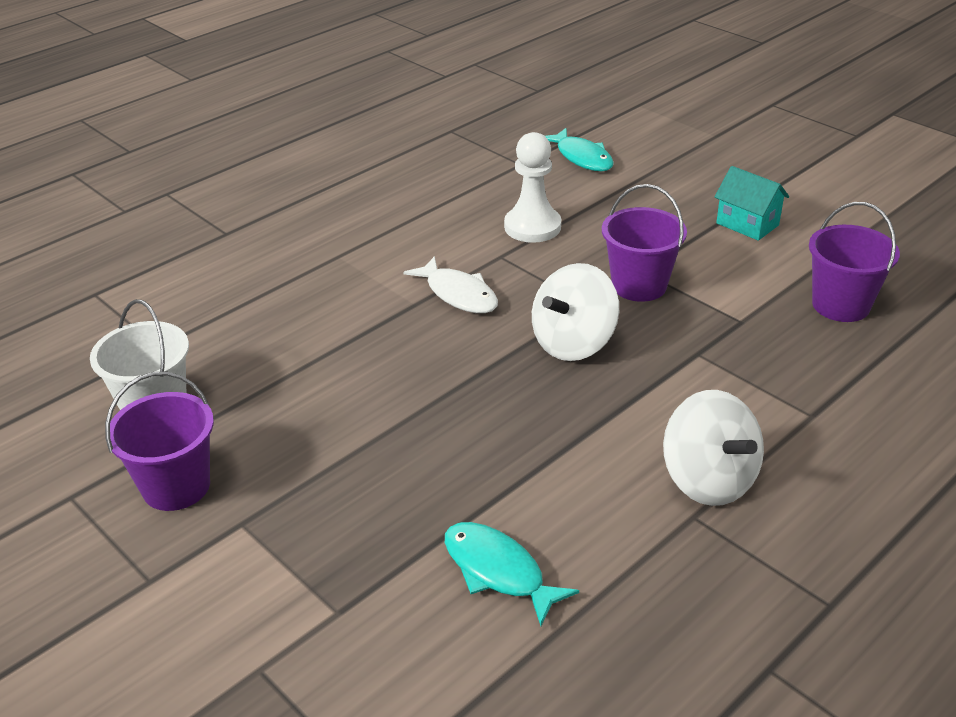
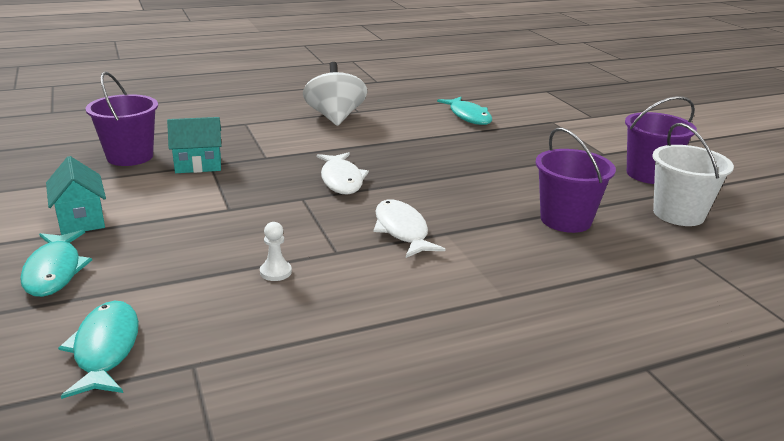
camera: 160 degrees left, 10 degrees down
white pawn [504,132,561,243] -> white pawn [260,222,292,281], size x0.48
white spinning top [532,263,619,361] -> white fish [317,152,369,194]
purple bucket [602,184,687,302] -> purple bucket moved to [535,128,616,233]
none -> turquoise fish [20,230,92,297]
none -> turquoise house [167,117,221,173]

